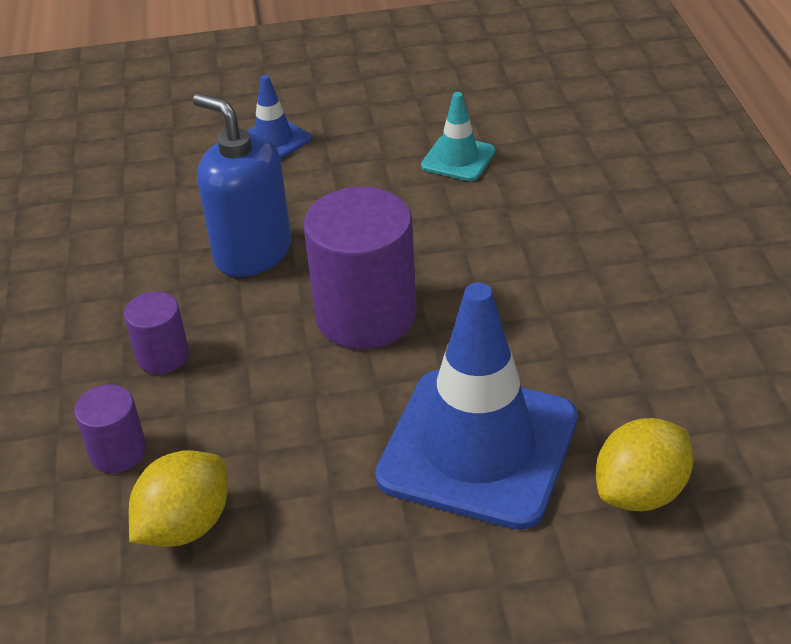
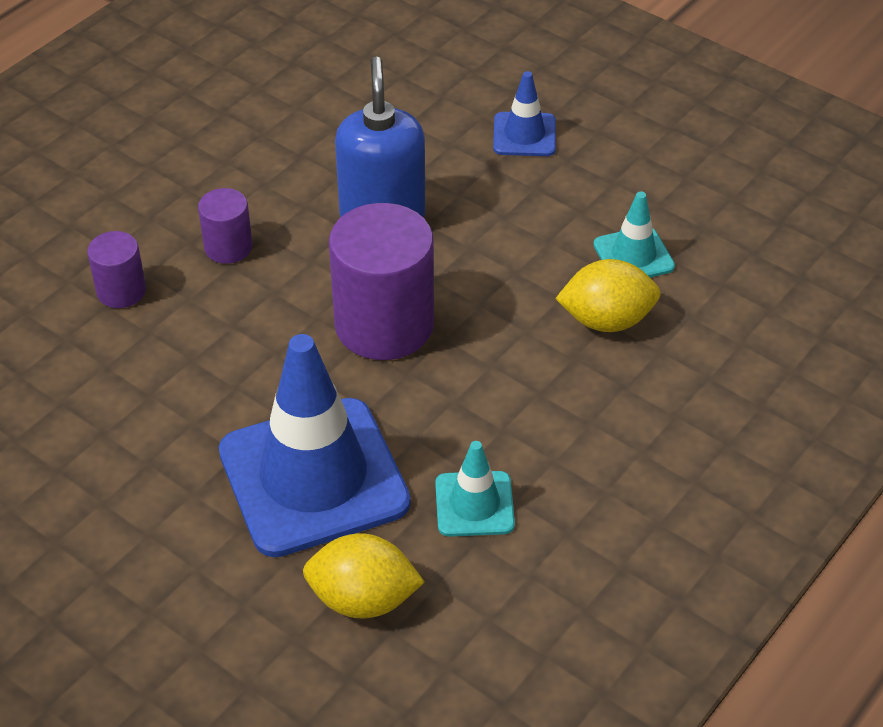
camera: 45 degrees right, 5 degrees up
yellow lemon [129,450,228,547] -> yellow lemon moved to [555,259,661,332]
none -> turquoise traffic cone [435,441,515,537]

